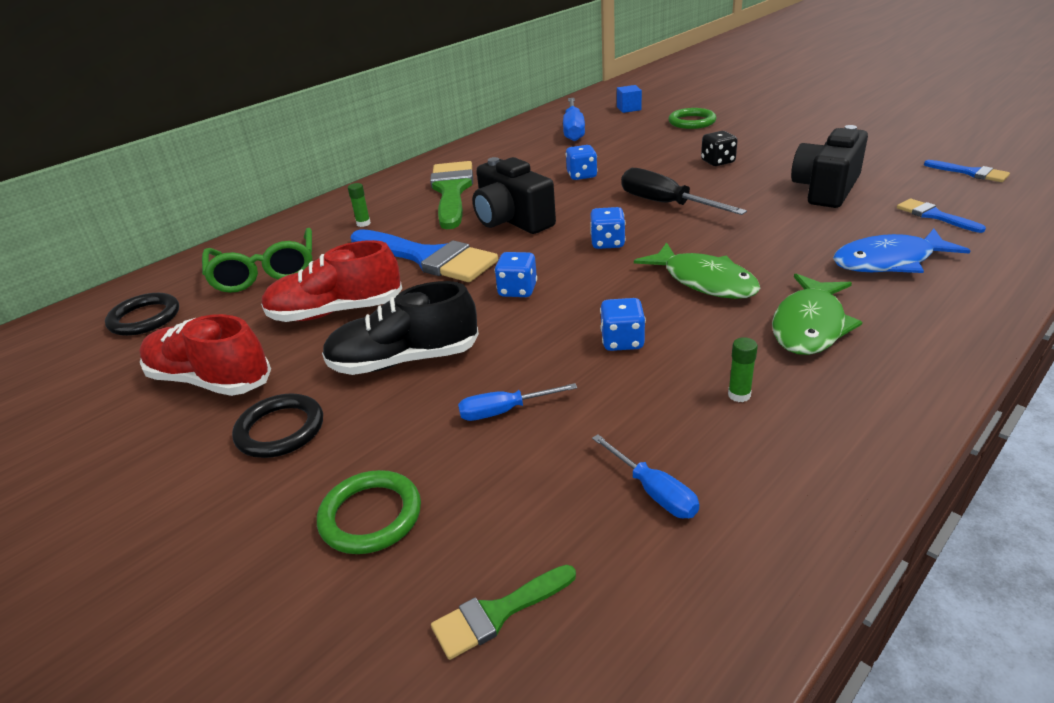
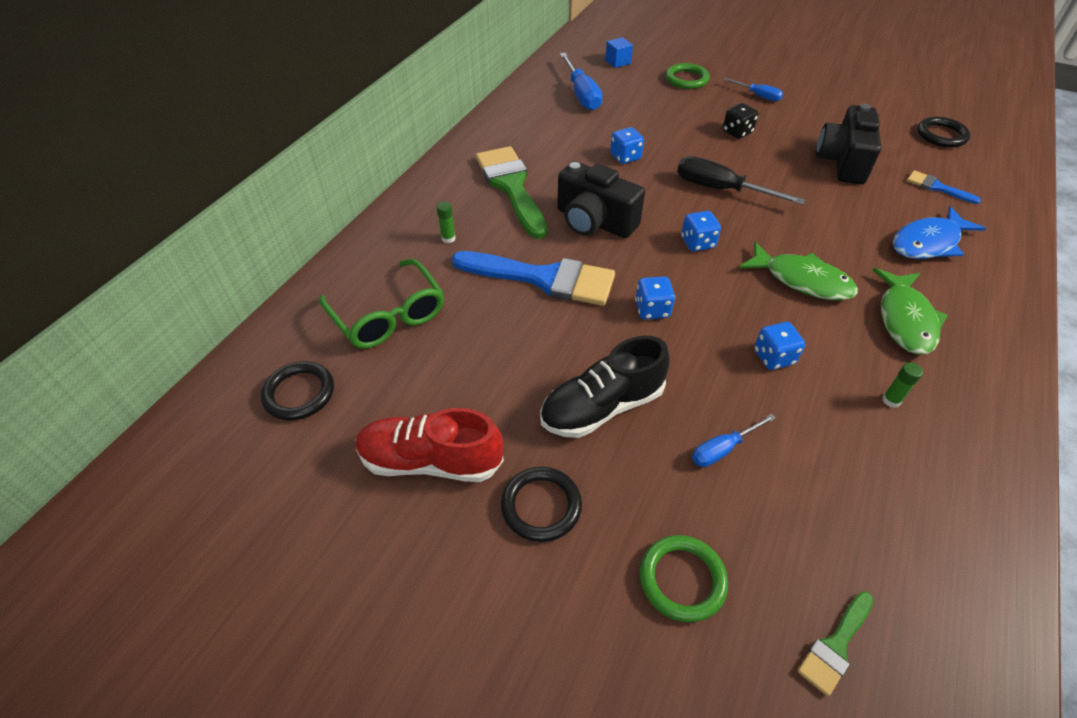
camera: 20 degrees left, 15 degrees up
red shoe [261,240,402,322] -> none
blue screwdriver [592,434,699,518] -> blue screwdriver moved to [724,78,783,101]
blue brush [924,160,1010,182] -> black ring [917,117,971,148]

